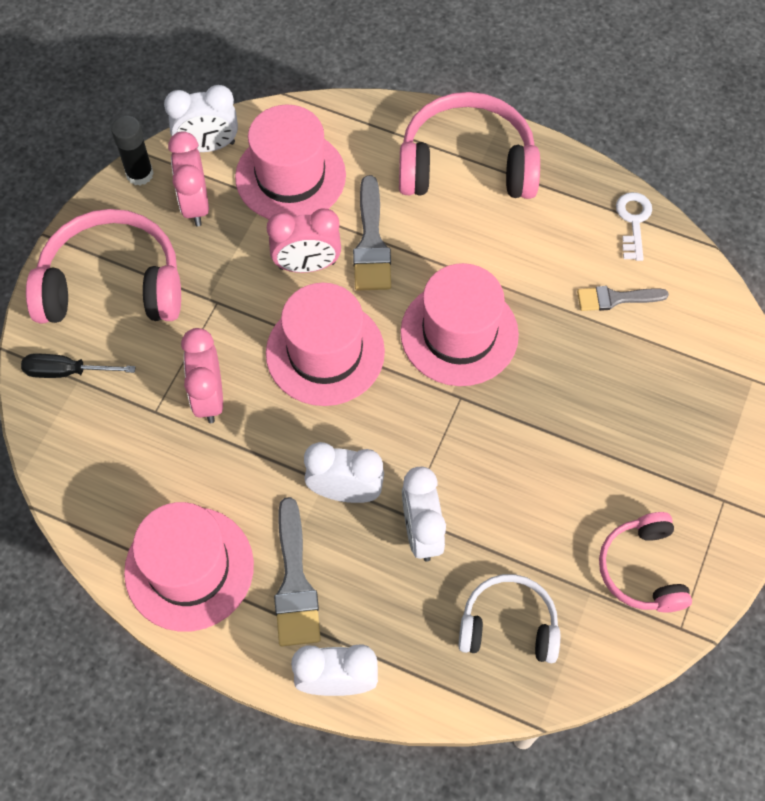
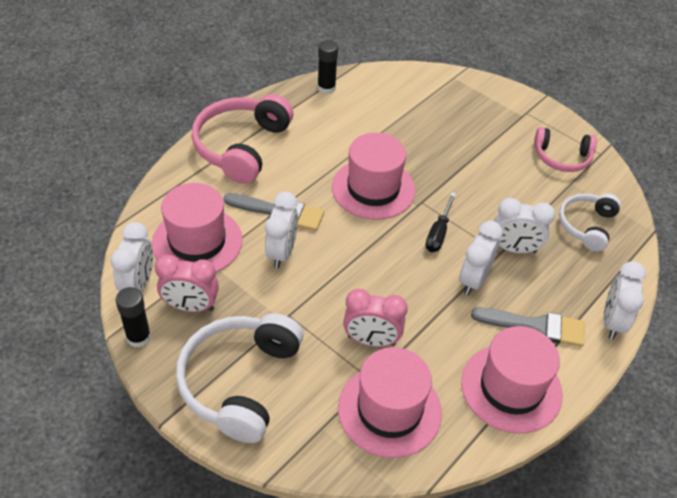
camera: 75 degrees left, 15 degrees down
black screwdriver [21,354,136,378] -> black screwdriver moved to [426,192,456,252]
pink headphones [26,209,181,323] -> white headphones [176,313,303,443]
pink hat [266,283,385,406] -> pink hat moved to [338,347,442,458]
pink clock [267,208,341,273] -> white clock [265,192,298,269]
grey brush [577,286,669,311] -> none
white key [616,192,652,261] -> black glue stick [317,40,338,94]

